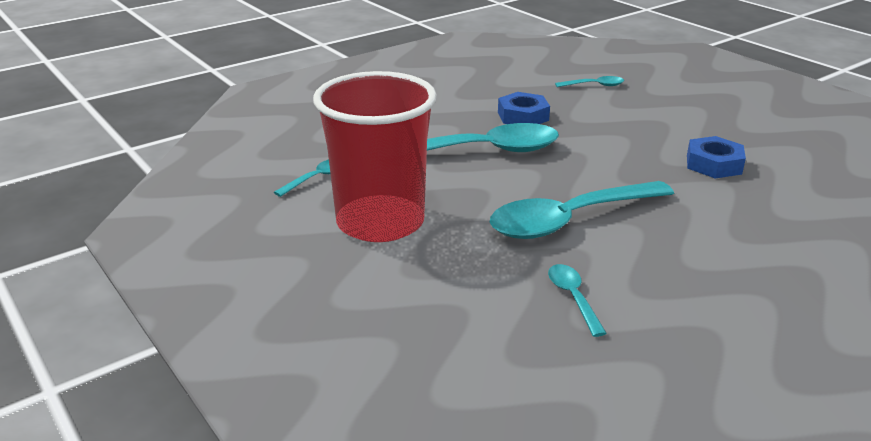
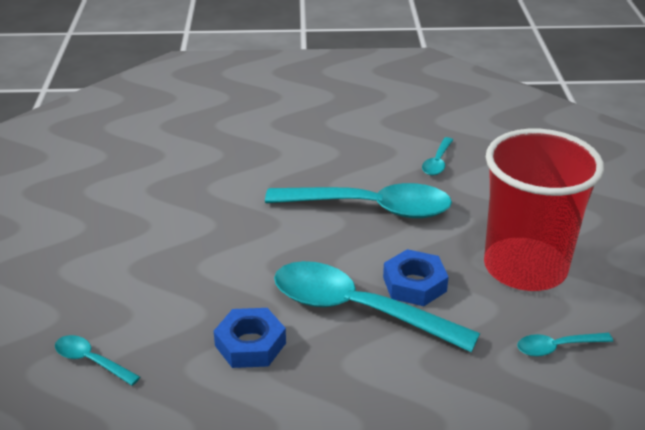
camera: 145 degrees left, 5 degrees up
blue nut [687,136,746,179] -> blue nut moved to [383,249,449,306]

